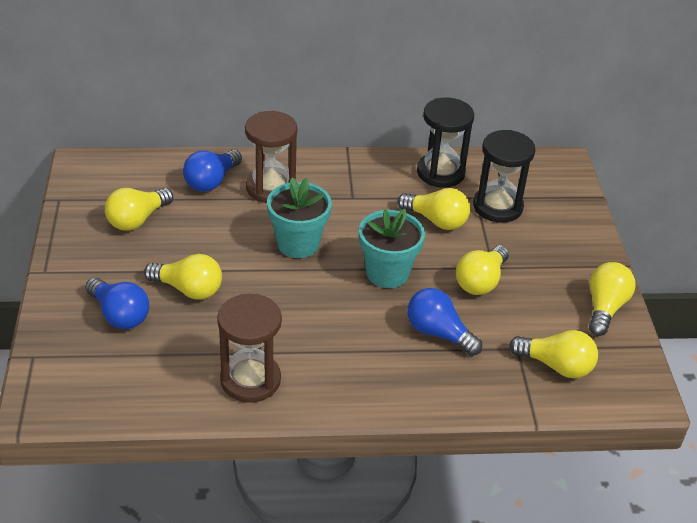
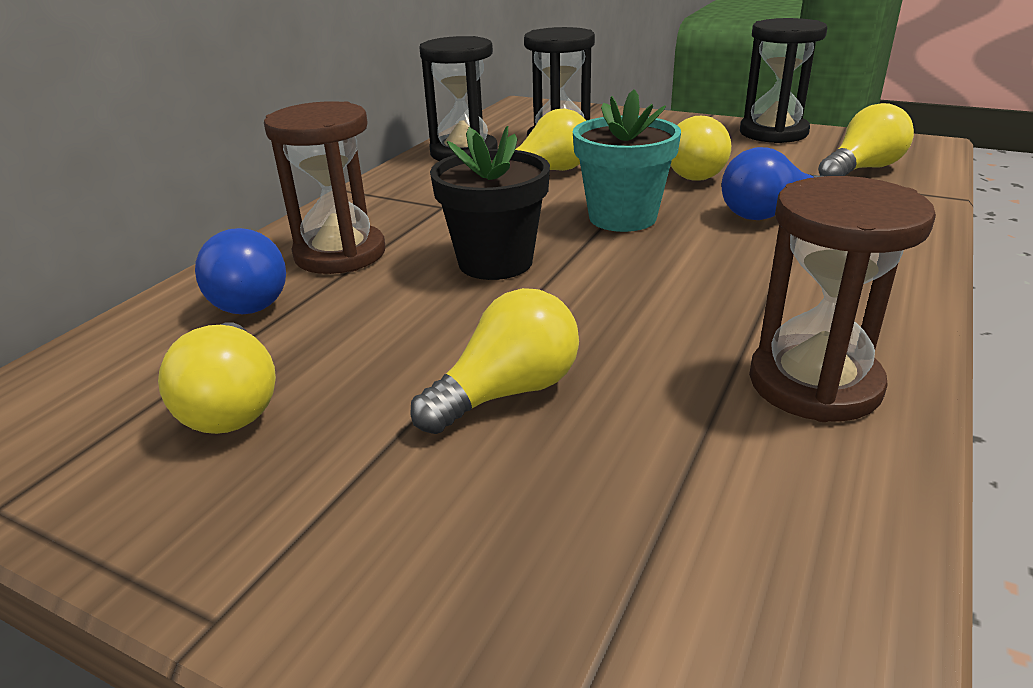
camera: 55 degrees left, 10 degrees down
blue light bulb [85,278,149,329] -> none
turquoise flower pot [267,178,332,258] -> black flower pot [430,126,550,280]
yellow light bulb [589,262,636,336] -> black hourglass [740,18,827,143]

